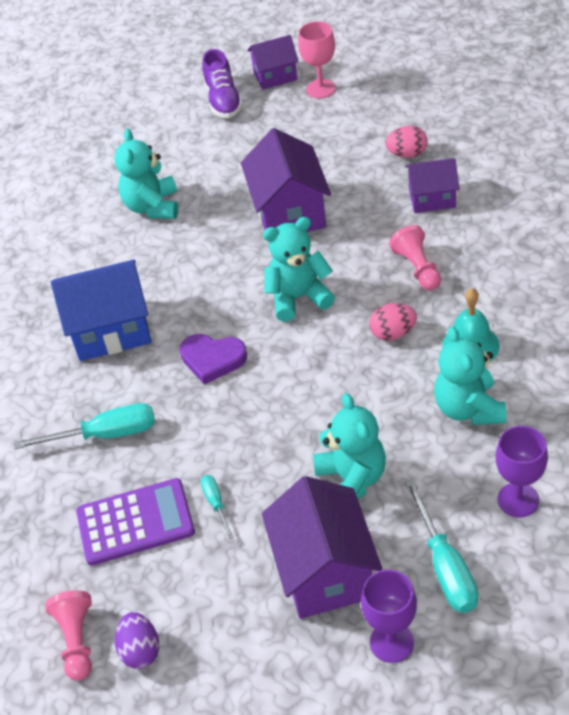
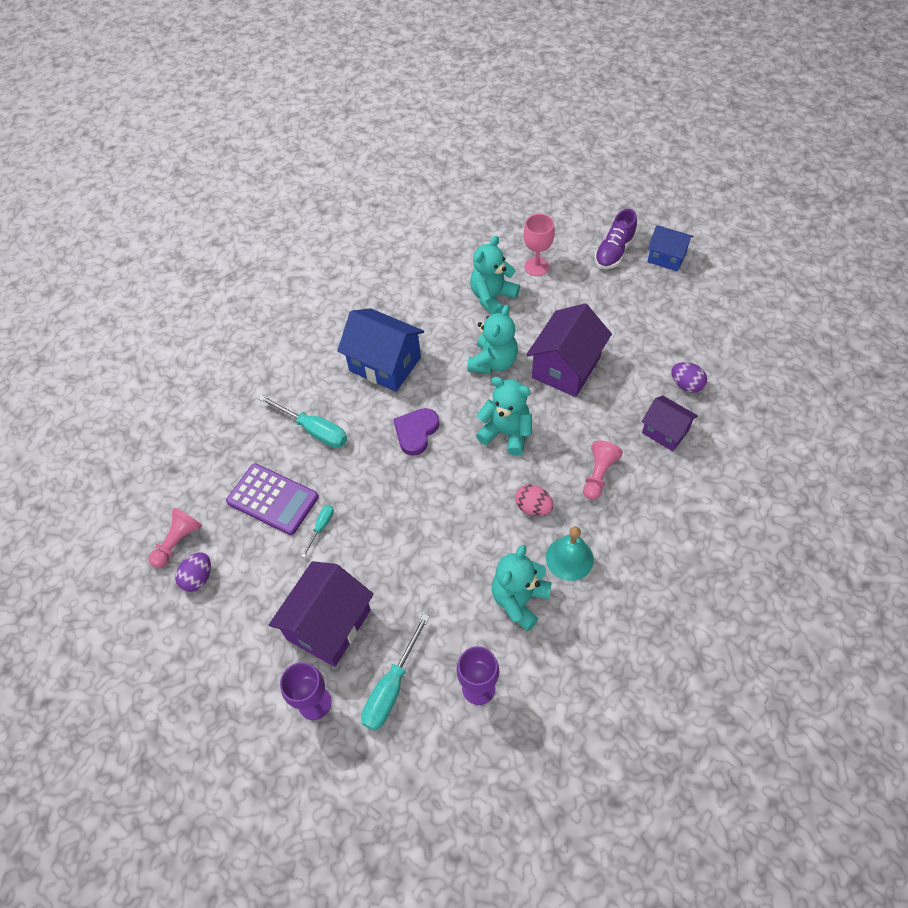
camera: 40 degrees right, 10 degrees up
purple heart [180,334,247,384] -> purple heart turned 60 degrees clockwise [393,408,439,456]
purple house [247,35,299,89] -> blue house [647,225,693,272]
pink goblet [298,21,336,98] -> pink goblet moved to [523,214,555,276]
turquoise teddy bear [313,393,386,499] -> turquoise teddy bear moved to [467,305,518,374]
pink egg [385,126,428,158] -> purple egg [671,362,707,393]

